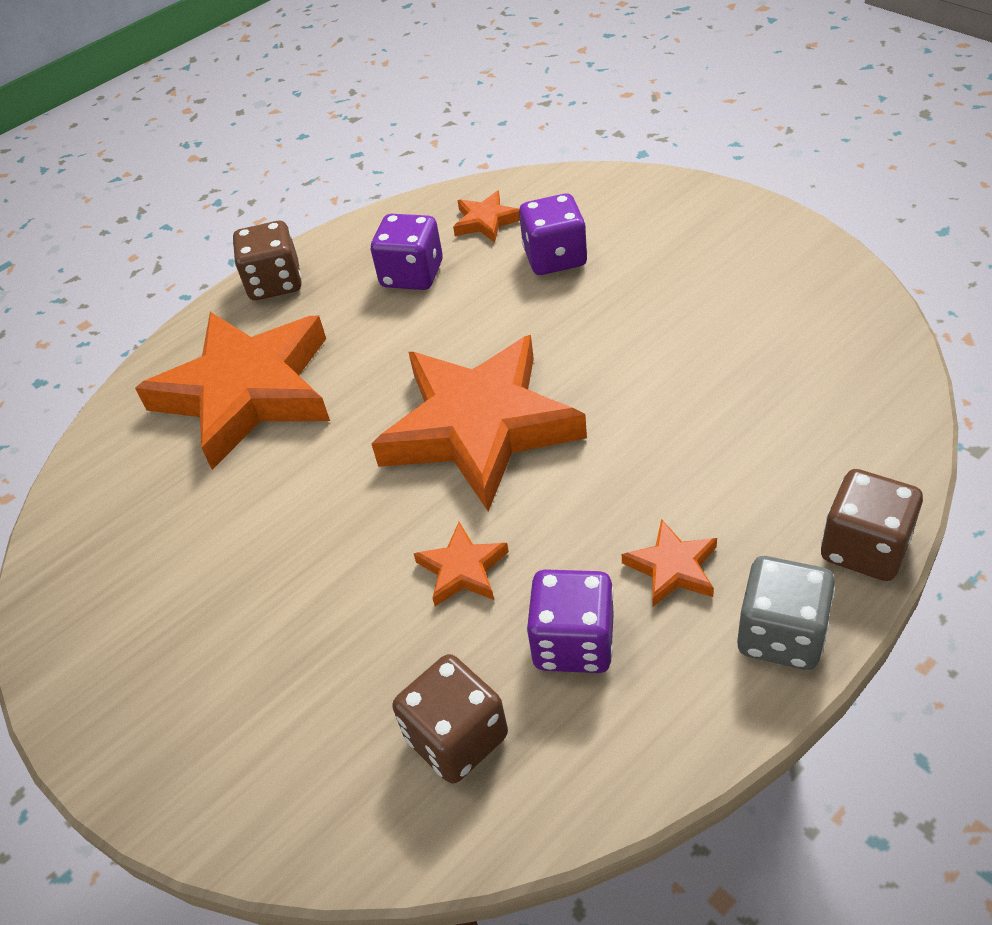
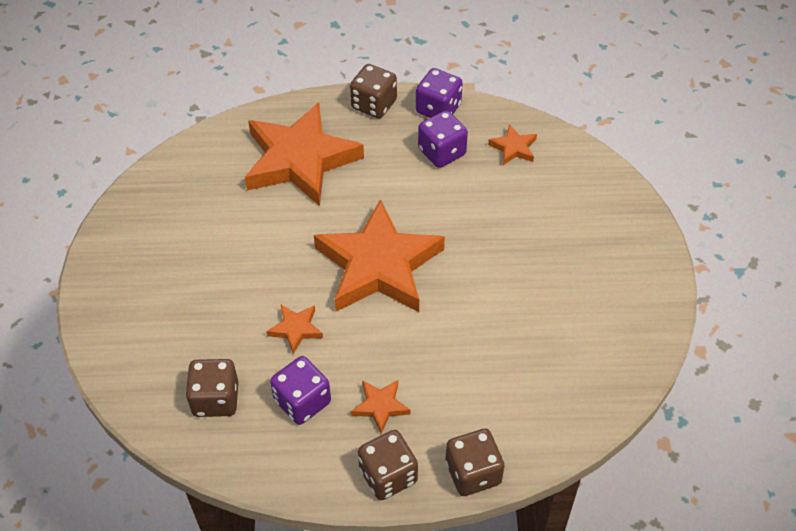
camera: 35 degrees right, 5 degrees up
purple dice [519,193,587,275] -> purple dice moved to [416,68,463,118]
grey dice [737,556,835,670] -> brown dice [358,430,418,500]

